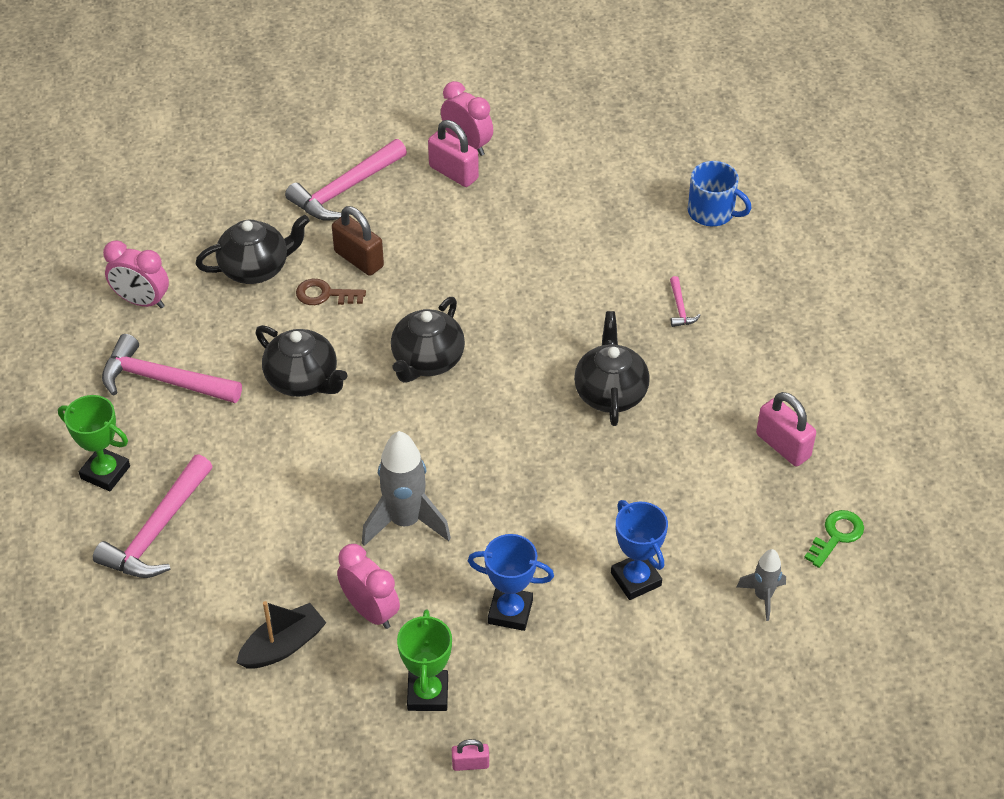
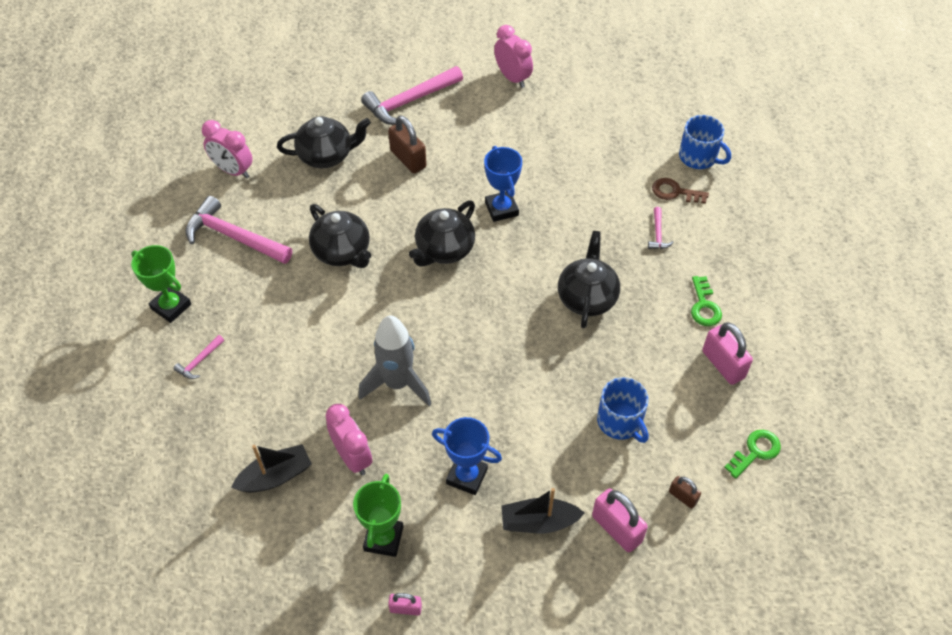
camera: 10 degrees right, 5 degrees up
pink hammer [93,454,213,578] -> pink hammer [173,335,224,379], size x0.45
brown key [296,279,366,305] -> brown key moved to [652,178,709,204]
pink padlock [428,120,479,187] -> pink padlock moved to [592,488,648,552]
blue trophy [611,500,668,600] -> blue trophy moved to [484,146,522,222]
grey rocket [737,549,786,621] -> brown padlock [669,476,701,509]
none -> black boat [501,488,585,533]
none -> blue mug [597,377,649,443]
none -> green key [691,276,722,326]

